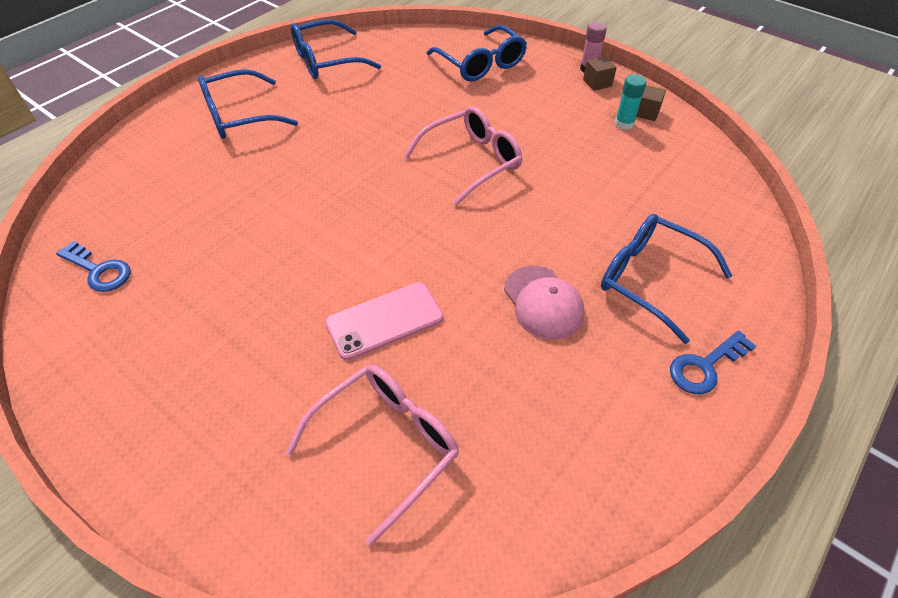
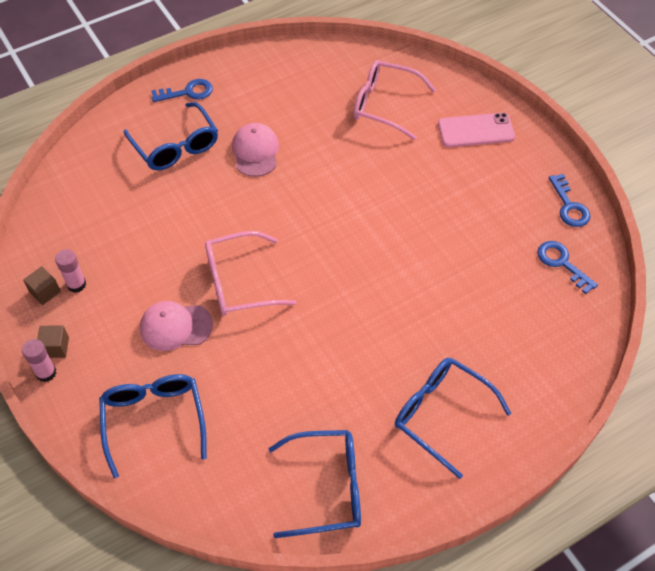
camera: 160 degrees left, 5 degrees up
blue glasses [198,69,298,139] -> blue glasses turned 135 degrees counterclockwise [395,358,512,479]
pink glasses [286,365,459,546] -> pink glasses turned 45 degrees clockwise [354,60,436,140]
pink phone [325,282,444,360] -> pink phone moved to [438,113,515,147]
turquoise glue stick [615,74,647,130] -> pink glue stick [55,249,86,293]
none -> pink cap [140,301,213,351]
none -> blue key [549,174,591,227]

